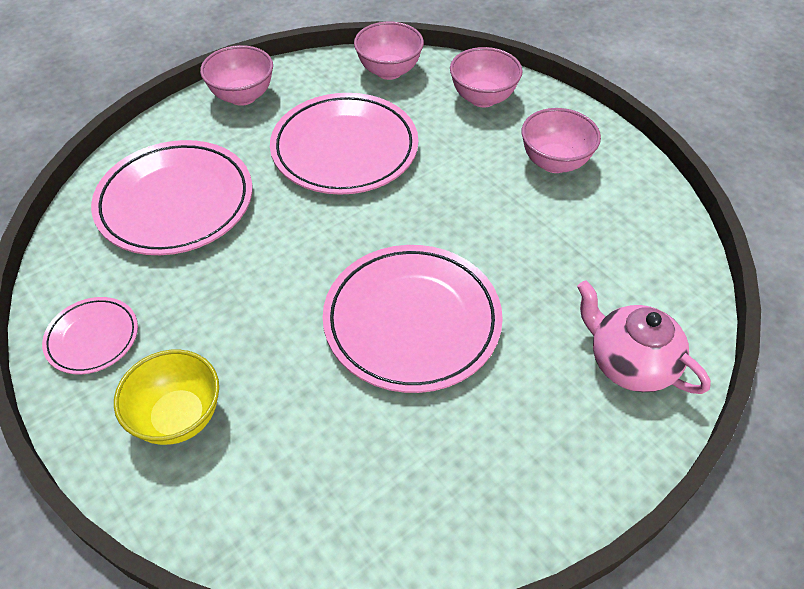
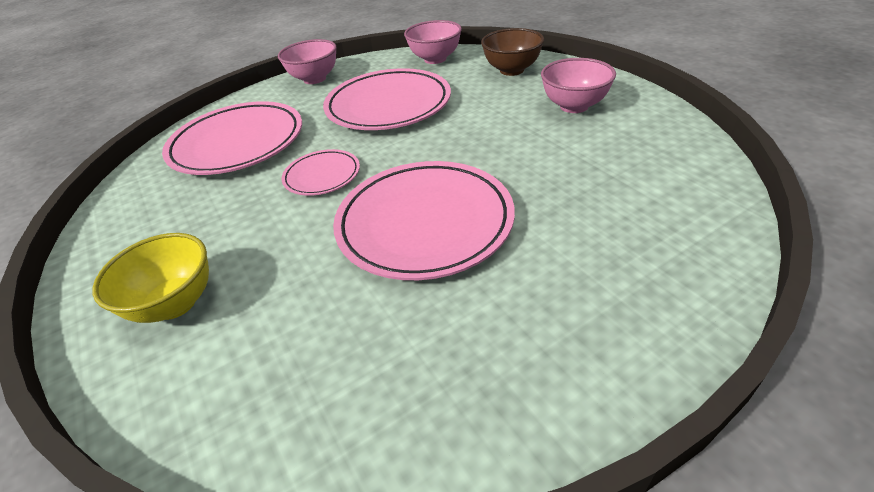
camera: 10 degrees right, 10 degrees down
pink plate [42,297,138,374] -> pink plate moved to [281,149,360,196]
pink bowl [450,47,523,107] -> brown bowl [481,28,544,76]
pink teapot [577,280,711,394] -> none

